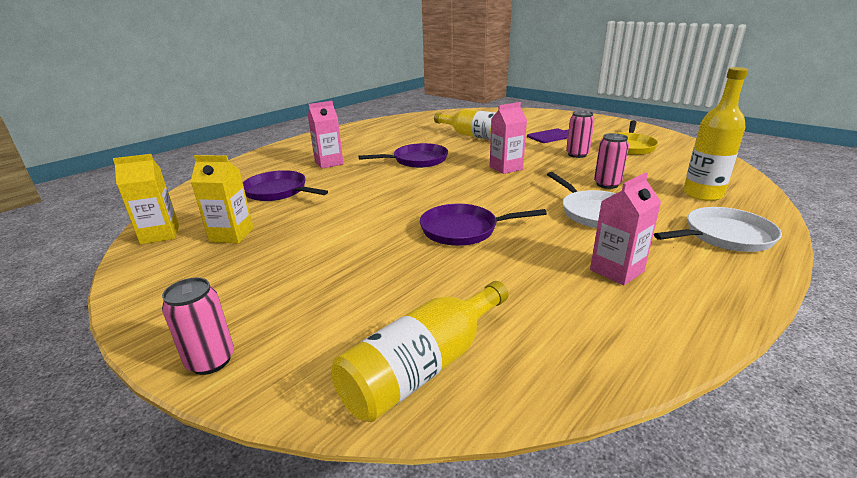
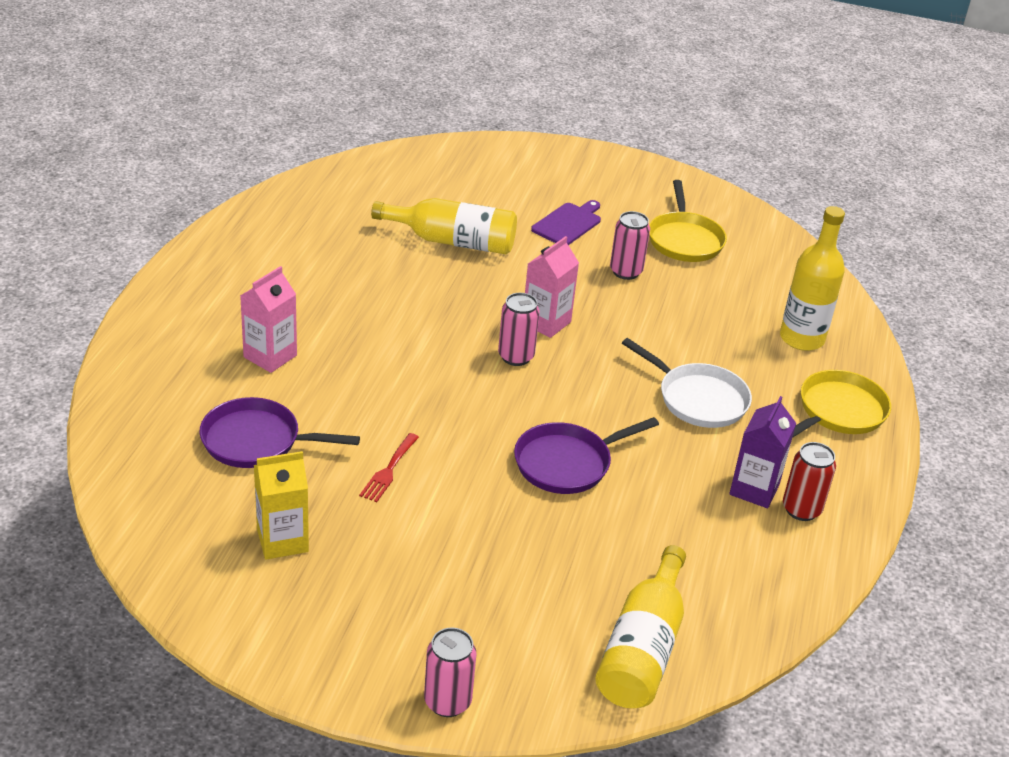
camera: 30 degrees left, 10 degrees up
yellow carton [113,154,179,245] -> none
purple pan [358,143,448,168] -> none
pink carton [590,173,661,286] -> purple carton [729,396,796,508]
pink can [594,133,629,189] -> pink can moved to [498,293,540,366]
white pan [654,207,782,252] -> yellow pan [792,370,891,438]
none -> red fork [359,433,419,502]
none -> red can [783,442,836,521]

